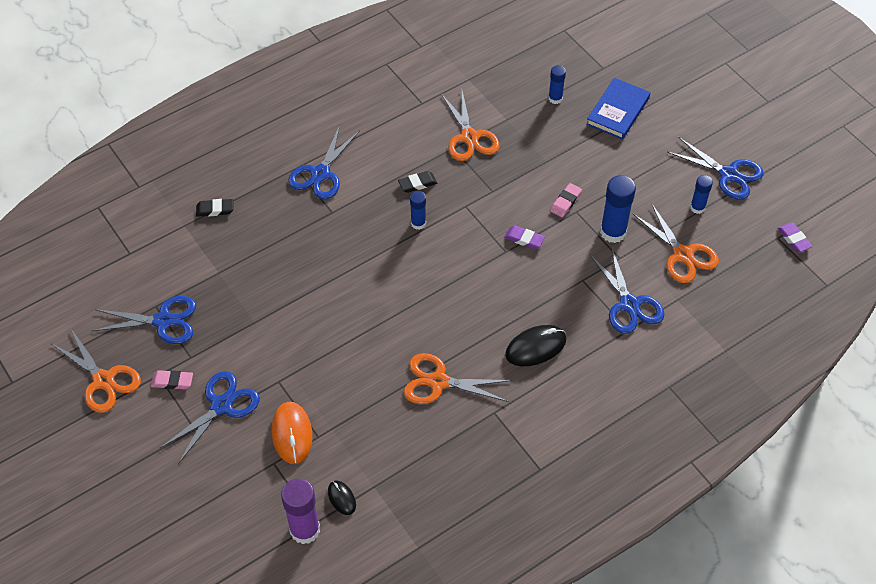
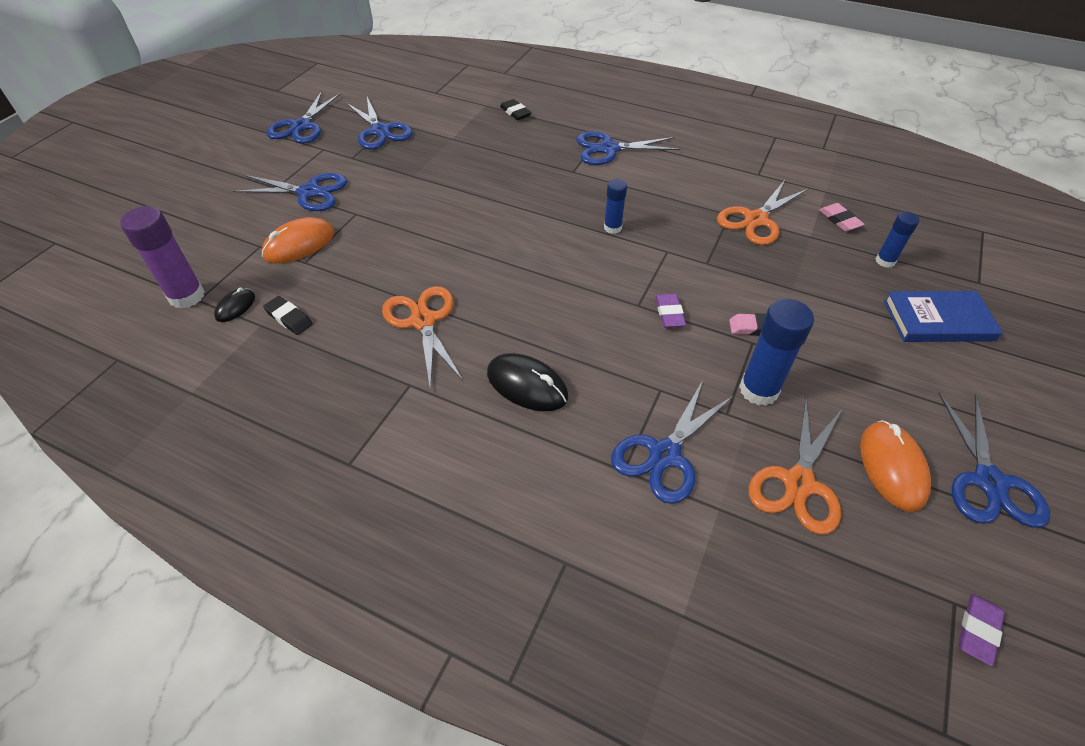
camera: 60 degrees right, 5 degrees down
orange scissors [52,330,141,413] -> blue scissors [266,91,342,144]
pink eraser [151,370,193,389] -> pink eraser moved to [819,203,865,232]
black eraser [398,171,437,193] -> black eraser moved to [263,296,313,335]
blue glue stick [690,175,713,214] -> orange mouse [860,420,931,512]

